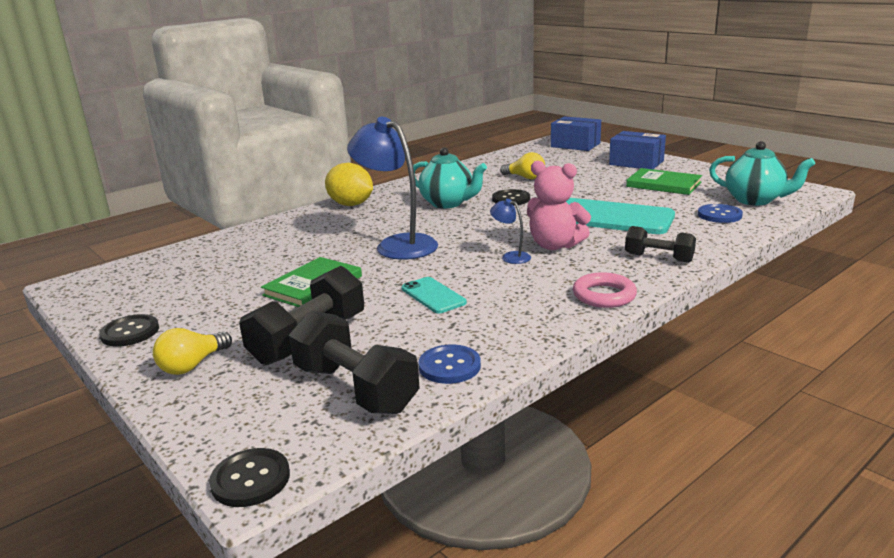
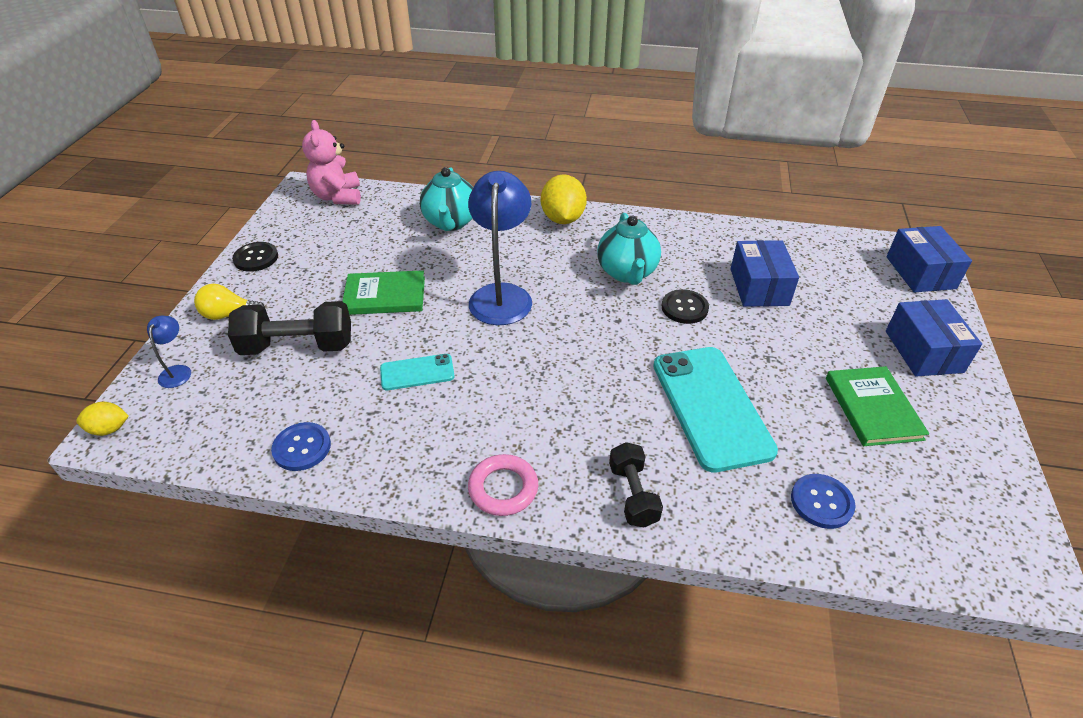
camera: 50 degrees right, 20 degrees up
black button [209,448,290,507] -> yellow lemon [76,402,128,436]
black dumbbell [289,311,420,414] -> none
turquoise phone [401,277,467,314] -> turquoise phone turned 60 degrees clockwise [380,354,455,390]
blue lamp [490,199,531,264] -> blue lamp moved to [147,316,191,388]
yellow light bulb [500,152,545,179] -> blue box [730,240,799,307]
pink teddy bear [527,161,591,250] -> pink teddy bear moved to [302,120,361,204]
turquoise teapot [709,141,815,206] -> turquoise teapot moved to [420,167,473,231]

